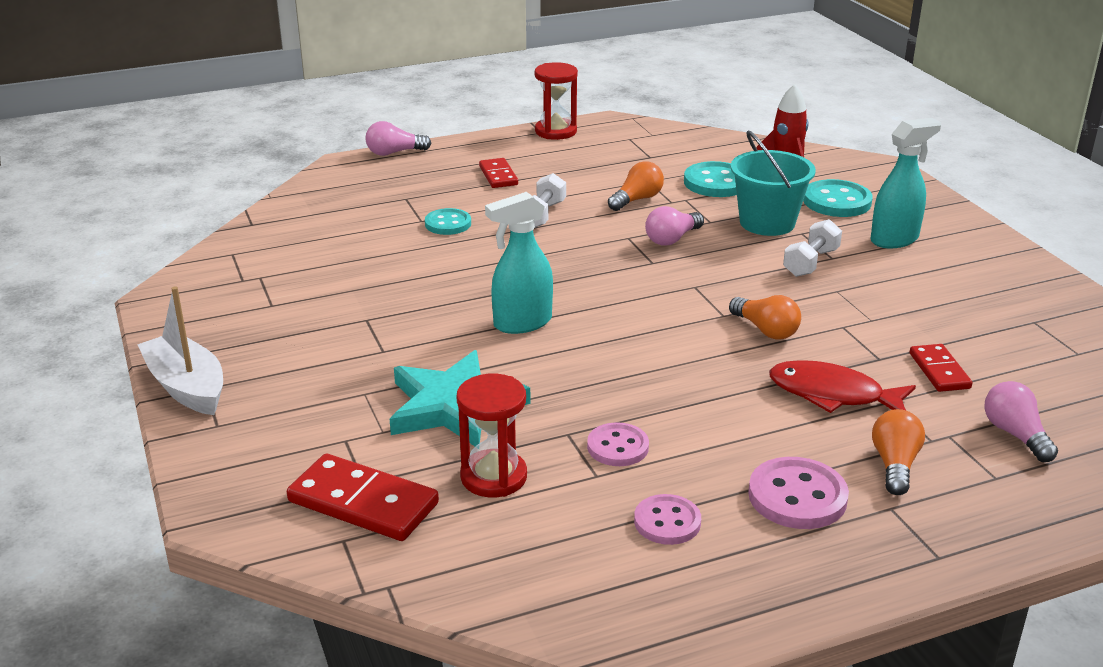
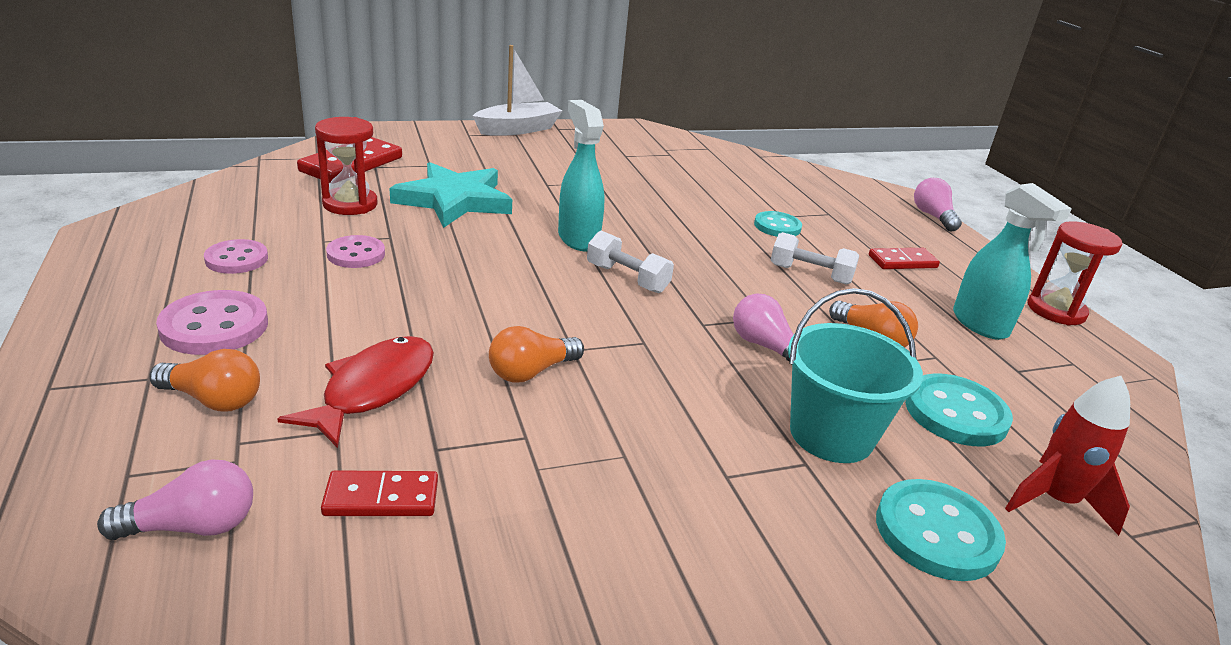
camera: 90 degrees right, 0 degrees up
white dumbbell [783,219,842,277] -> white dumbbell moved to [587,231,674,293]
turquoise spray bottle [870,118,941,248] -> turquoise spray bottle moved to [953,183,1072,340]

